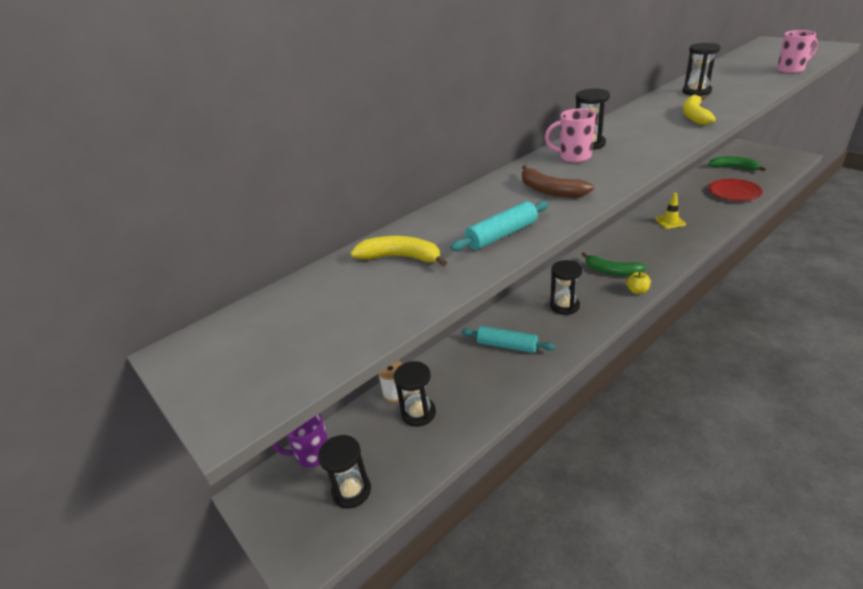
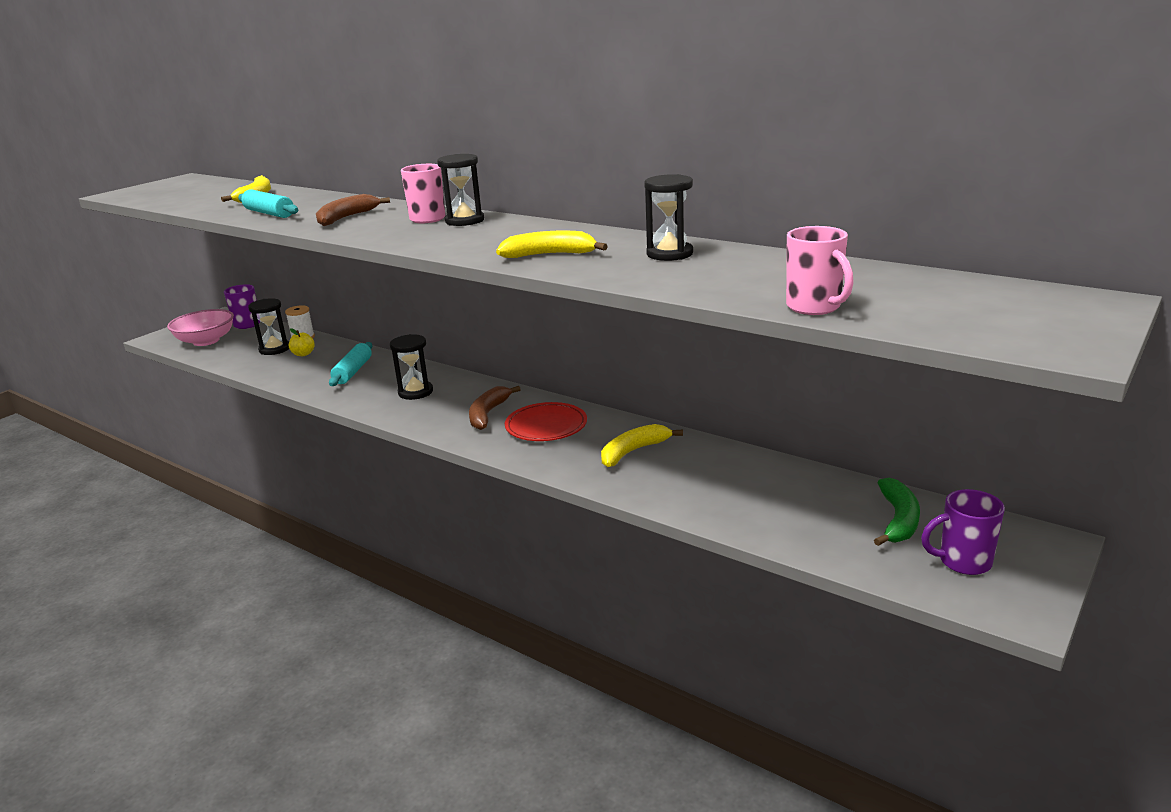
camera: 75 degrees right, 10 degrees down
black hourglass [318,435,371,508] -> pink bowl [167,309,234,346]
green banana [582,252,647,276] -> brown banana [469,386,521,430]
yellow apple [626,272,651,294] -> yellow apple moved to [289,328,315,356]
yellow traffic cone [655,193,686,229] -> yellow banana [601,424,683,467]
red plate [708,179,763,201] -> red plate moved to [505,402,587,441]
none -> purple mug [921,489,1005,575]

